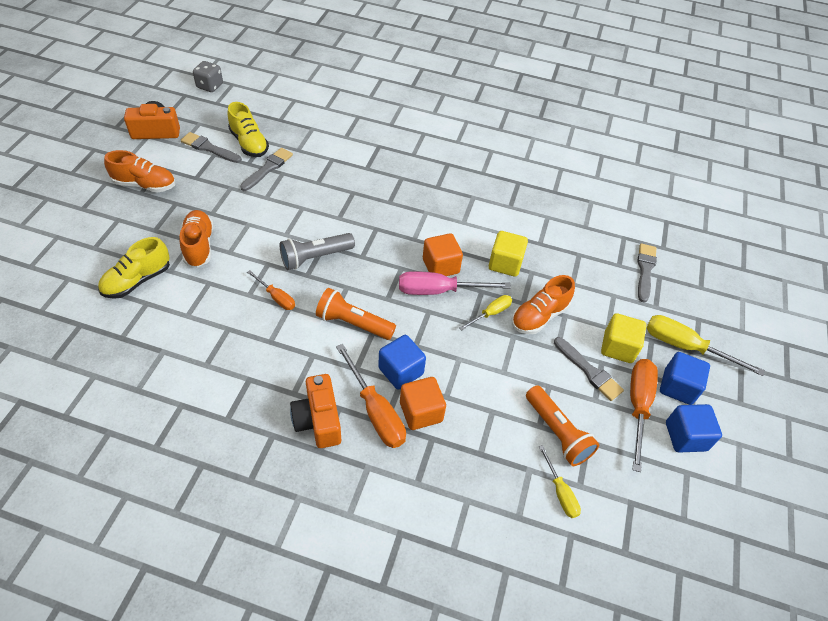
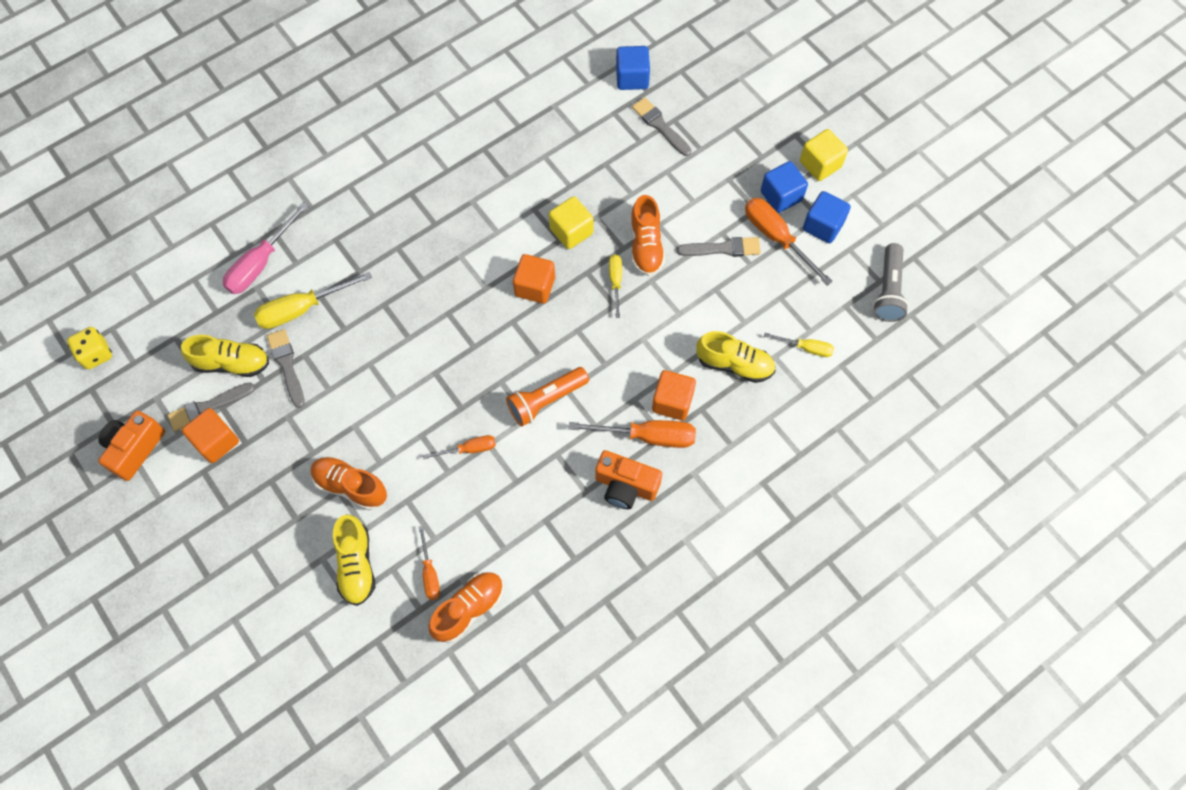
camera: 50 degrees left, 15 degrees up
orange shoe [104,150,175,192] -> orange shoe moved to [429,572,503,643]
grey dice [193,61,223,92] -> yellow dice [67,327,112,370]
grey flashlight [280,233,355,270] -> grey flashlight moved to [873,243,909,322]
blue cube [378,335,426,390] -> blue cube moved to [616,46,650,90]
pink screwdriver [399,271,511,295] -> pink screwdriver moved to [223,202,309,294]
orange flashlight [526,385,599,466] -> none
yellow cube [601,313,646,363] -> yellow cube moved to [800,129,848,181]
yellow screwdriver [647,315,765,376] -> yellow screwdriver moved to [254,272,372,329]
none -> orange cube [182,408,239,463]
none -> orange screwdriver [419,526,440,600]
none -> yellow shoe [696,331,775,383]

